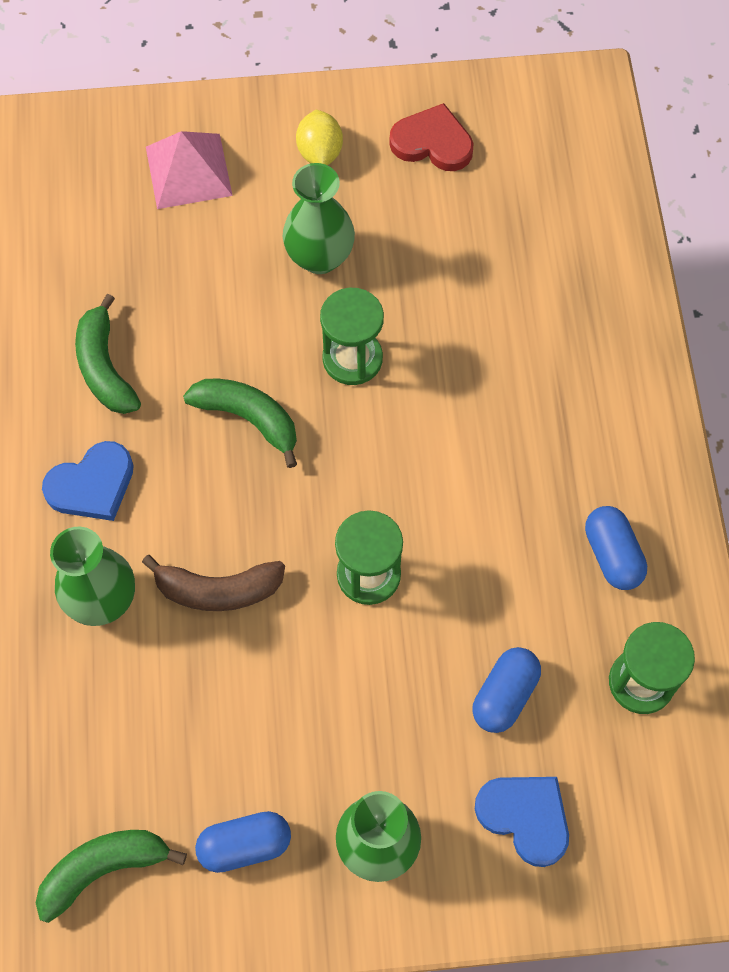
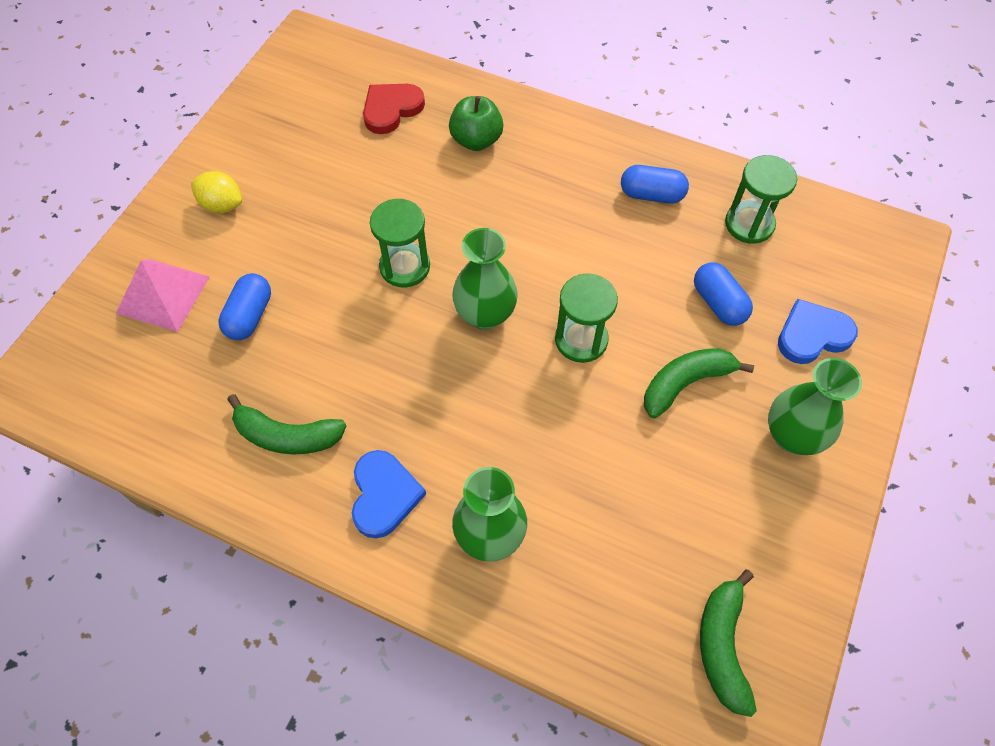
camera: 60 degrees left, 5 degrees down
brown banana [142,555,285,611] -> none
green banana [183,379,297,468] -> green banana moved to [644,348,754,418]
blue capsule [195,811,291,873] -> blue capsule moved to [218,273,271,340]
green vase [283,163,355,274] -> green vase moved to [452,228,518,330]
red heart [389,103,474,171] -> red heart moved to [363,84,425,134]
none -> green apple [449,96,503,151]

